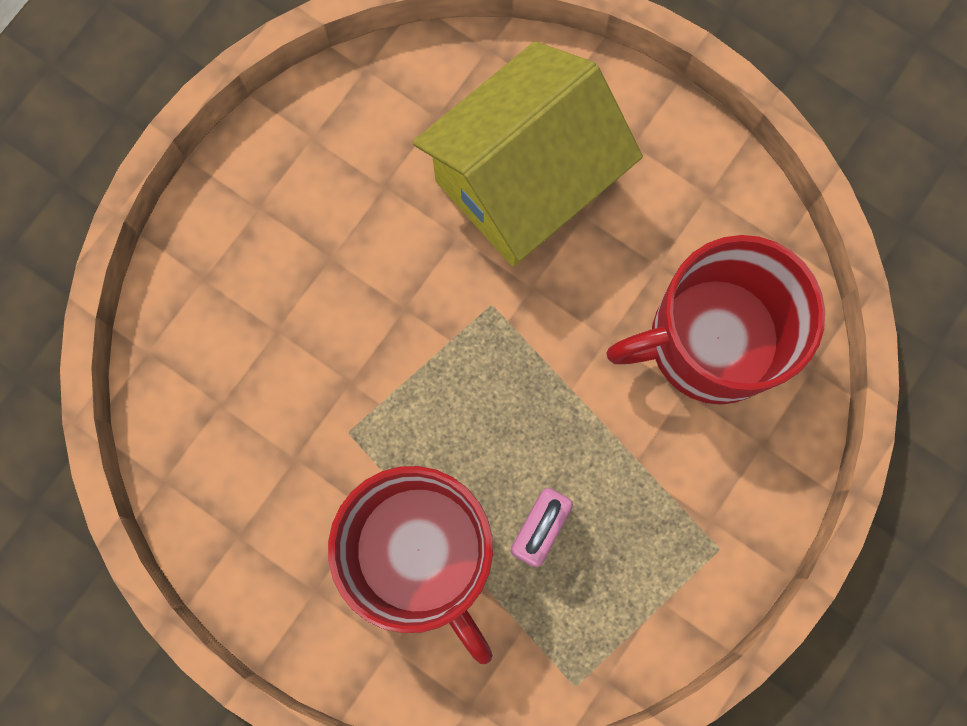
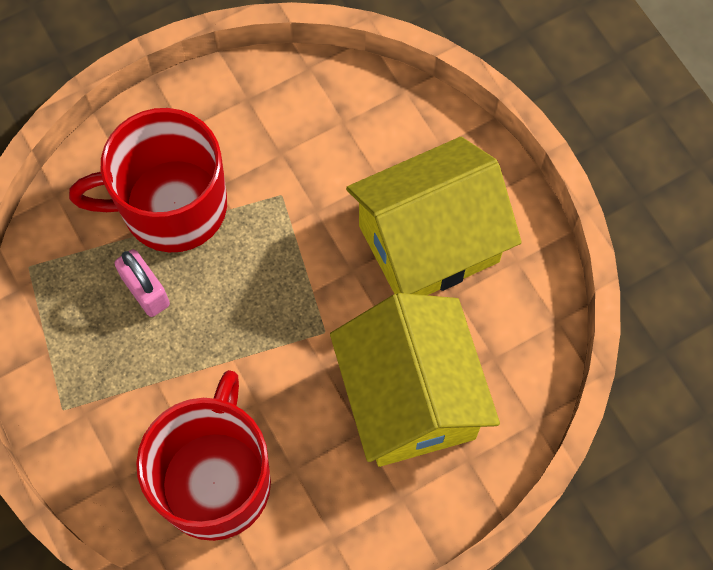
camera: 115 degrees right, 10 degrees down
none -> yellow house [346,137,522,295]

